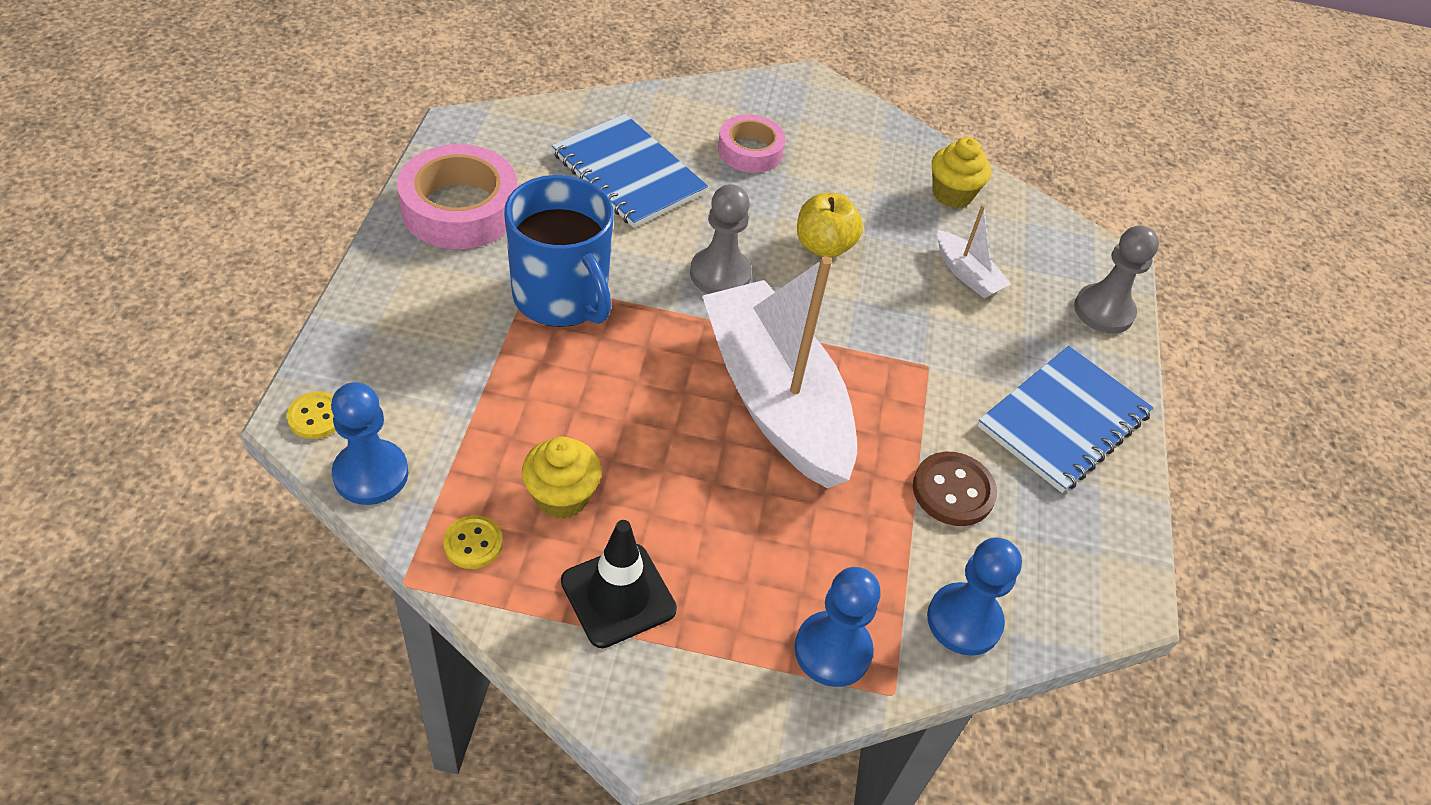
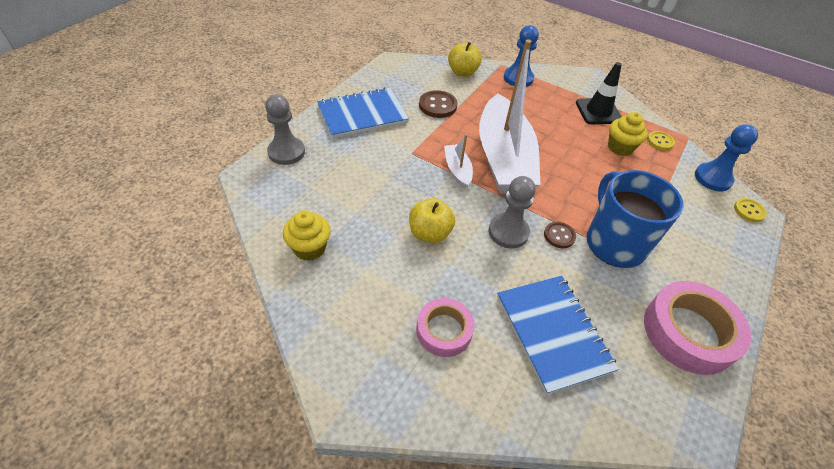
camera: 155 degrees left, 0 degrees up
blue pawn [927,537,1022,656] -> yellow apple [448,42,482,77]
white boat [938,205,1011,298] -> white boat moved to [444,134,473,189]
none -> brown button [544,222,576,248]

